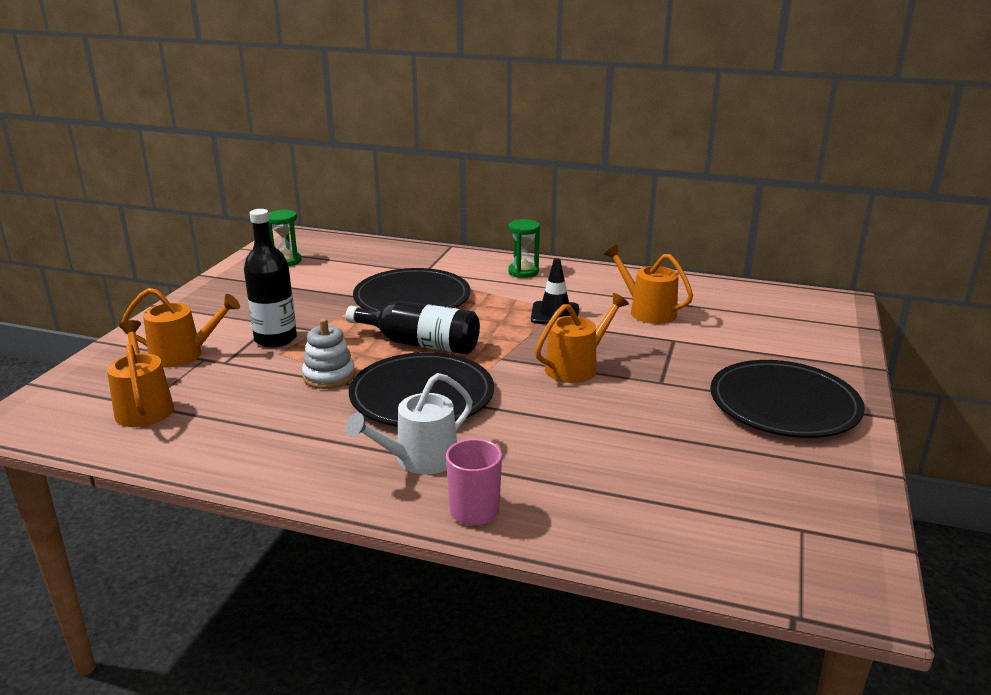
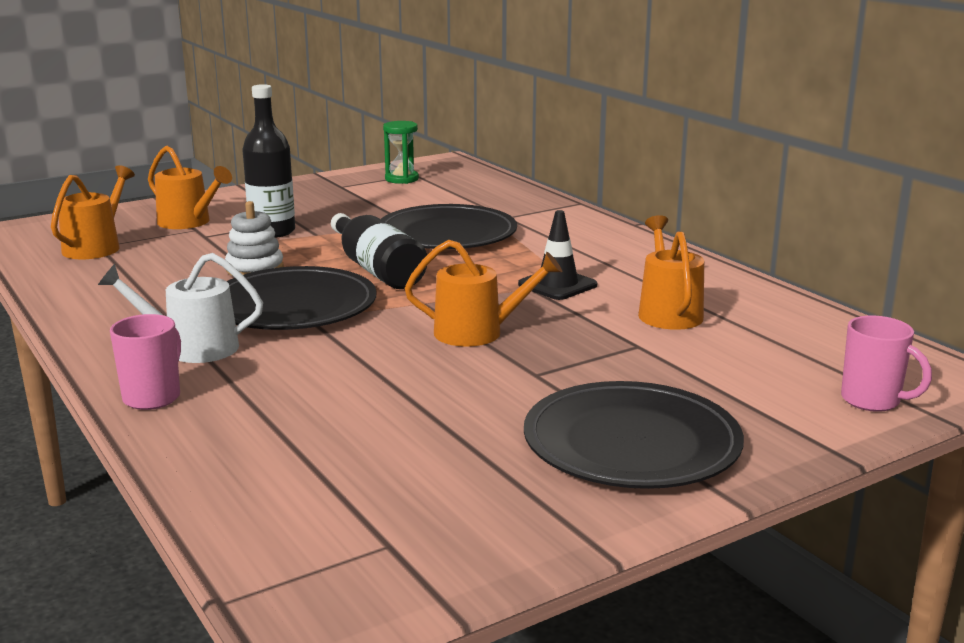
camera: 40 degrees right, 5 degrees down
green hourglass [508,219,540,278] -> none
none -> pink mug [841,316,932,412]

